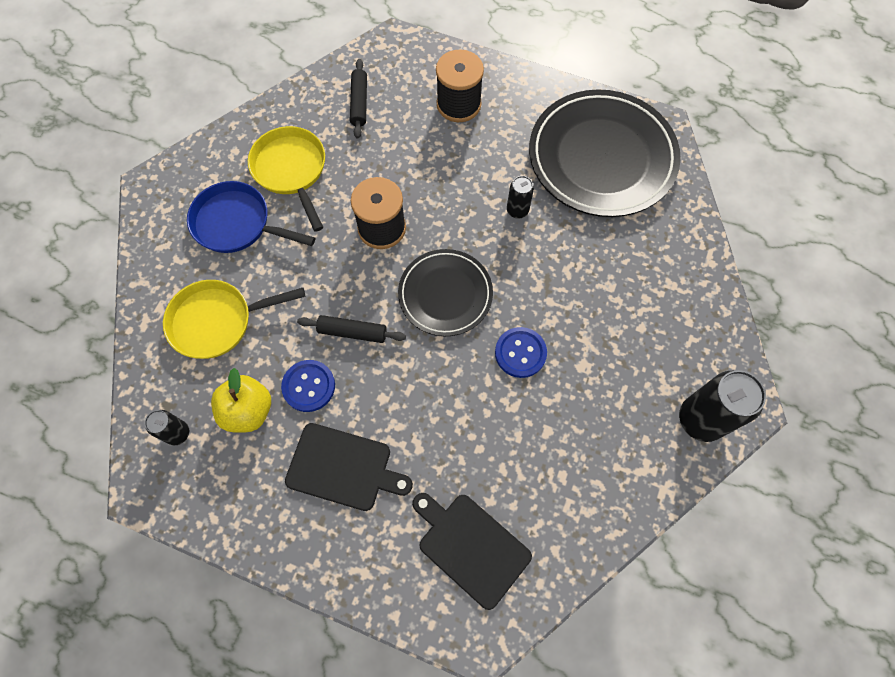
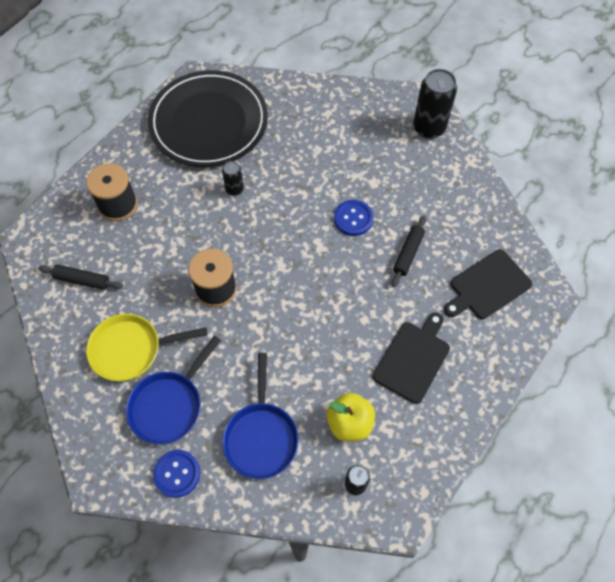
camera: 75 degrees left, 5 degrees down
yellow pan [163,280,305,359] -> blue pan [222,353,299,479]
blue button [281,360,335,412] -> blue button moved to [153,450,200,498]
black rolling pin [297,315,406,343] -> black rolling pin moved to [392,216,426,287]
black plate [398,249,493,336] -> none

